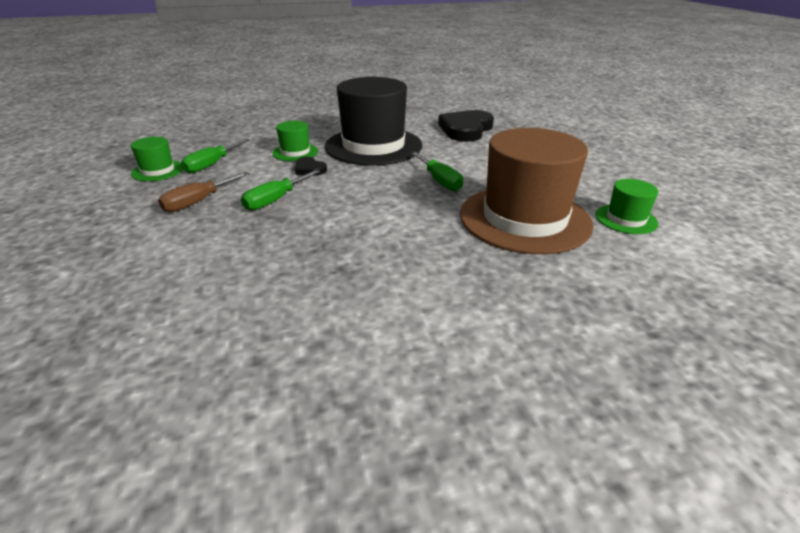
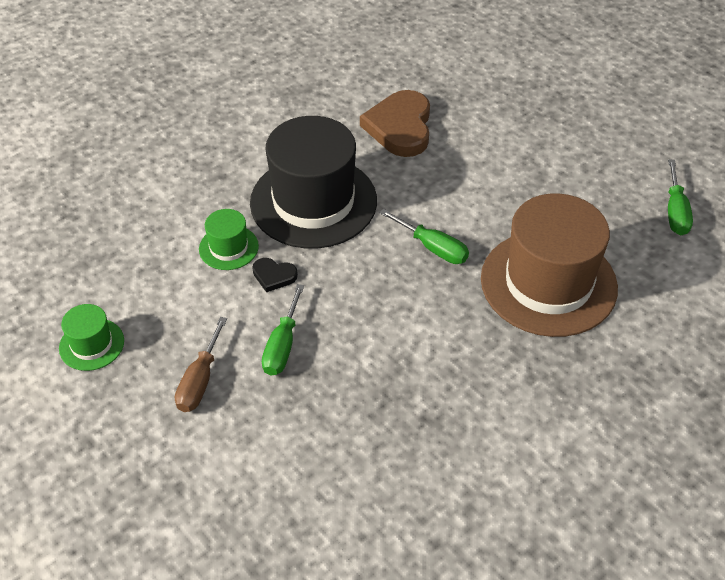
camera: 25 degrees left, 15 degrees up
green screwdriver [181,139,250,173] -> green screwdriver moved to [668,159,693,235]
black heart [438,110,494,142] -> brown heart [360,90,430,157]
green hat [595,179,658,234] -> none

